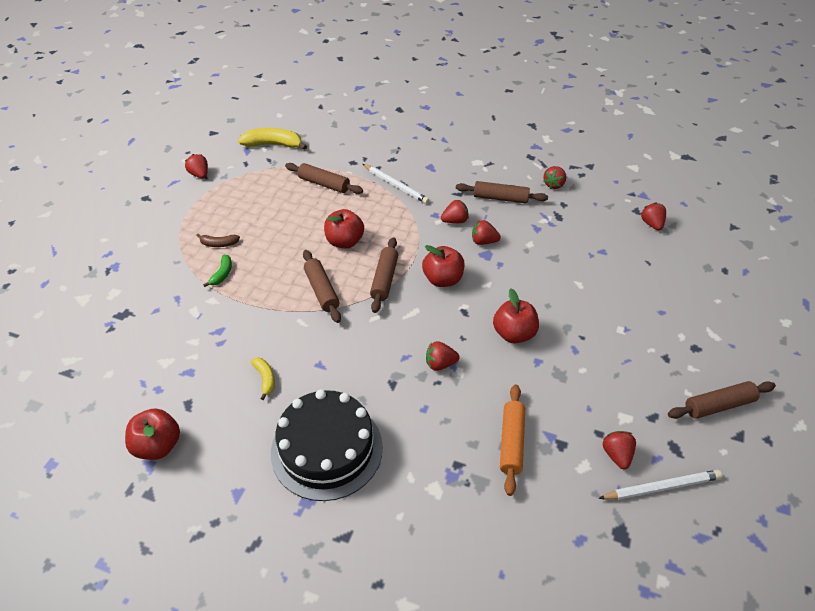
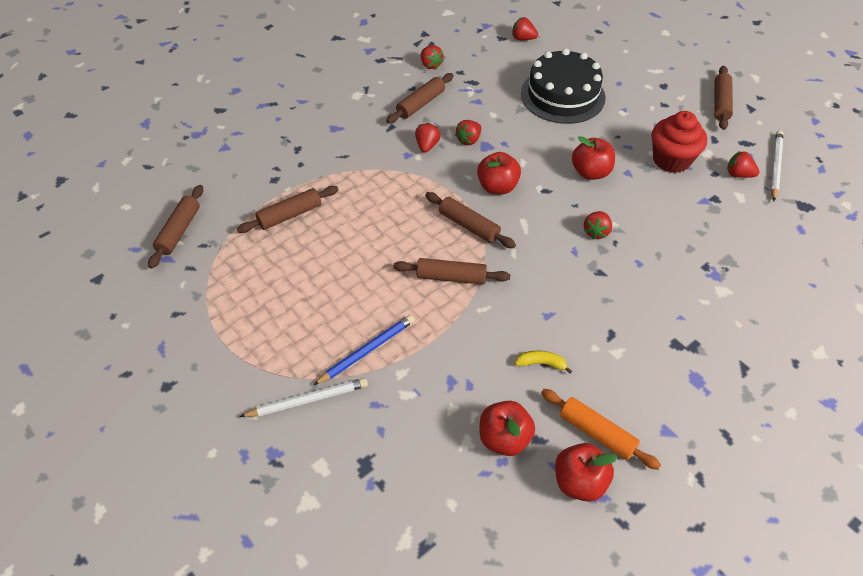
camera: 60 degrees left, 5 degrees up
red strawberry [185,154,208,178] -> none
brown banana [196,234,240,247] -> none
green banana [203,255,232,287] -> blue pencil [314,315,415,385]
yellow banana [238,128,307,150] -> brown rolling pin [148,185,203,269]
black cake [271,390,383,501] -> black cake moved to [521,49,606,124]
red apple [324,209,364,248] -> red apple moved to [480,401,535,456]
white pencil [363,164,429,204] -> white pencil moved to [239,378,368,417]
orange rolling pin [500,384,525,496] -> orange rolling pin moved to [541,389,661,470]
none -> red cupcake [652,111,707,173]

